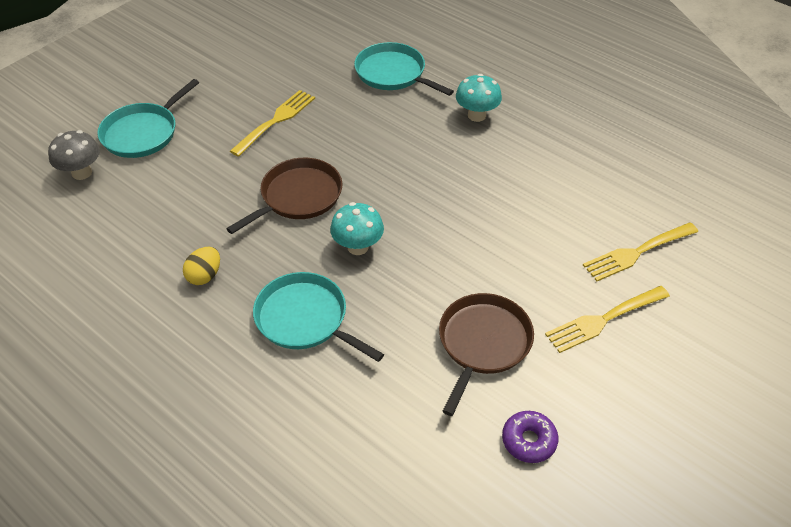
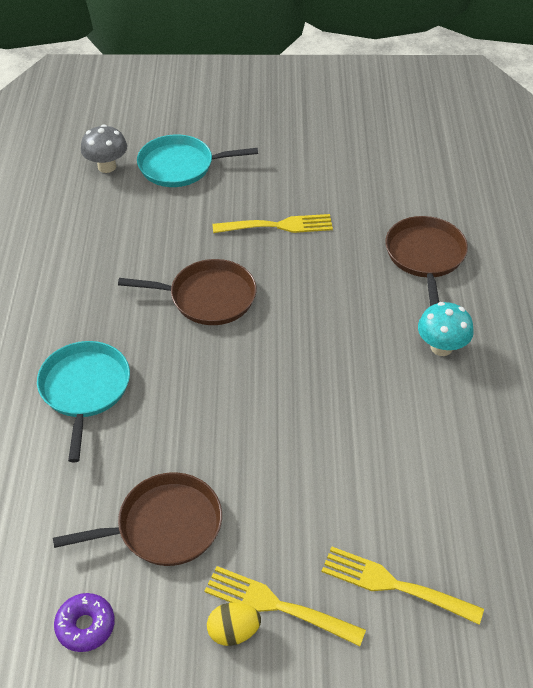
camera: 50 degrees right, 0 degrees up
yellow egg [183,247,220,285] -> yellow egg moved to [207,602,261,646]
turquoise mushroom [330,202,384,255] -> none
turquoise pan [354,42,454,96] -> brown pan [385,216,468,306]

